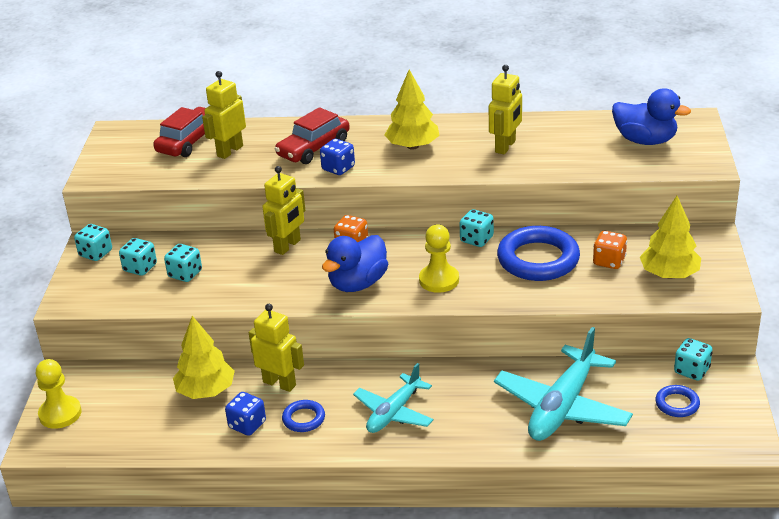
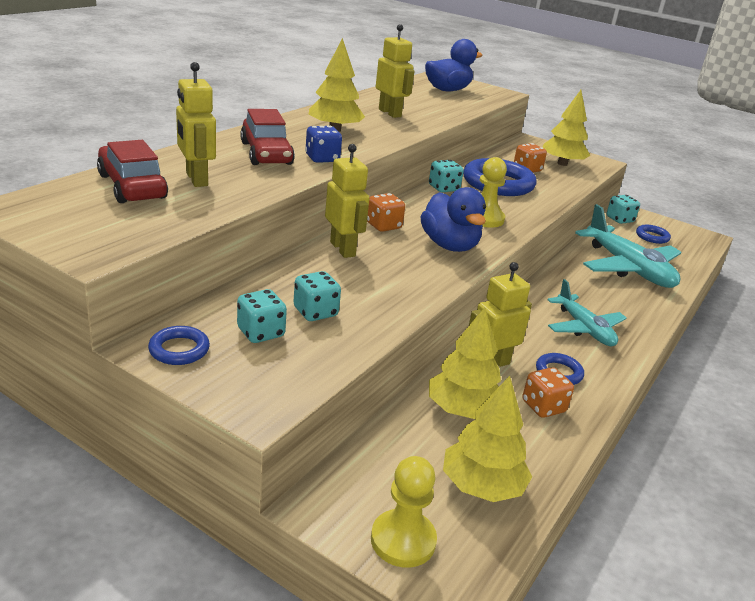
camera: 65 degrees left, 5 degrees down
turquoise dice [74,224,112,261] -> blue ring [148,326,210,365]
blue dice [225,392,266,436] -> orange dice [523,367,574,418]
none -> yellow tree [443,376,532,502]

